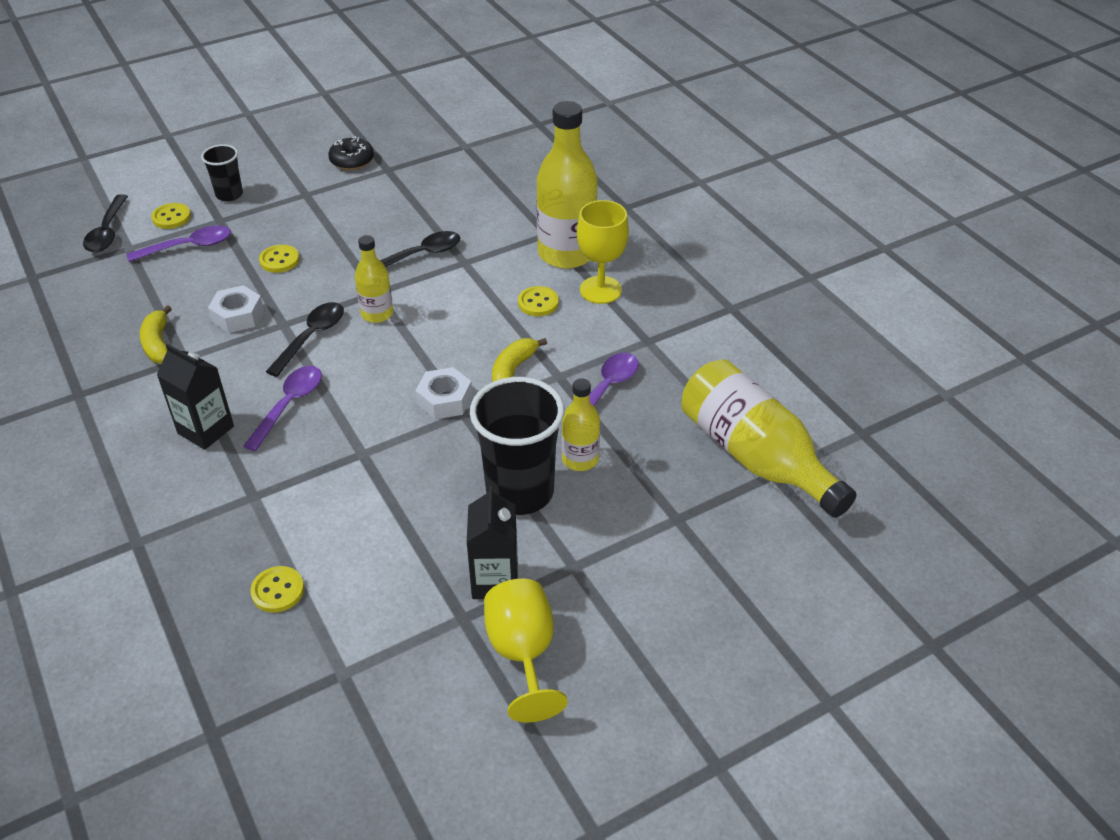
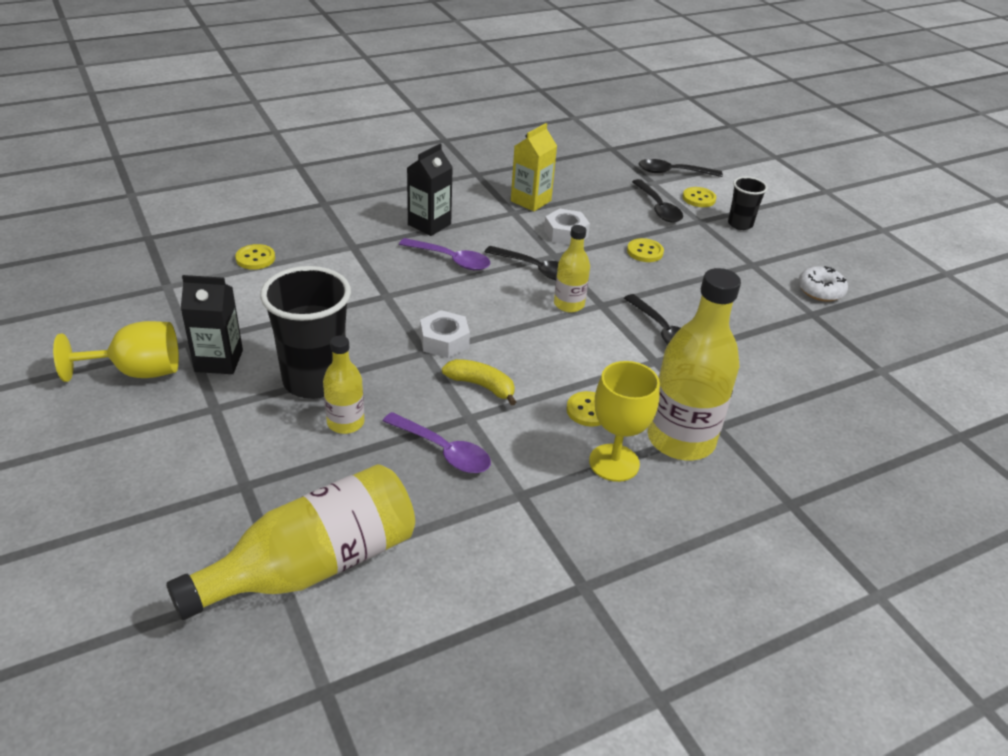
camera: 90 degrees right, 5 degrees down
purple spoon [127,225,231,262] -> black spoon [632,179,683,222]
yellow banana [140,305,172,364] -> yellow carton [511,123,557,211]
black donut [328,136,374,170] -> white donut [798,266,848,302]

